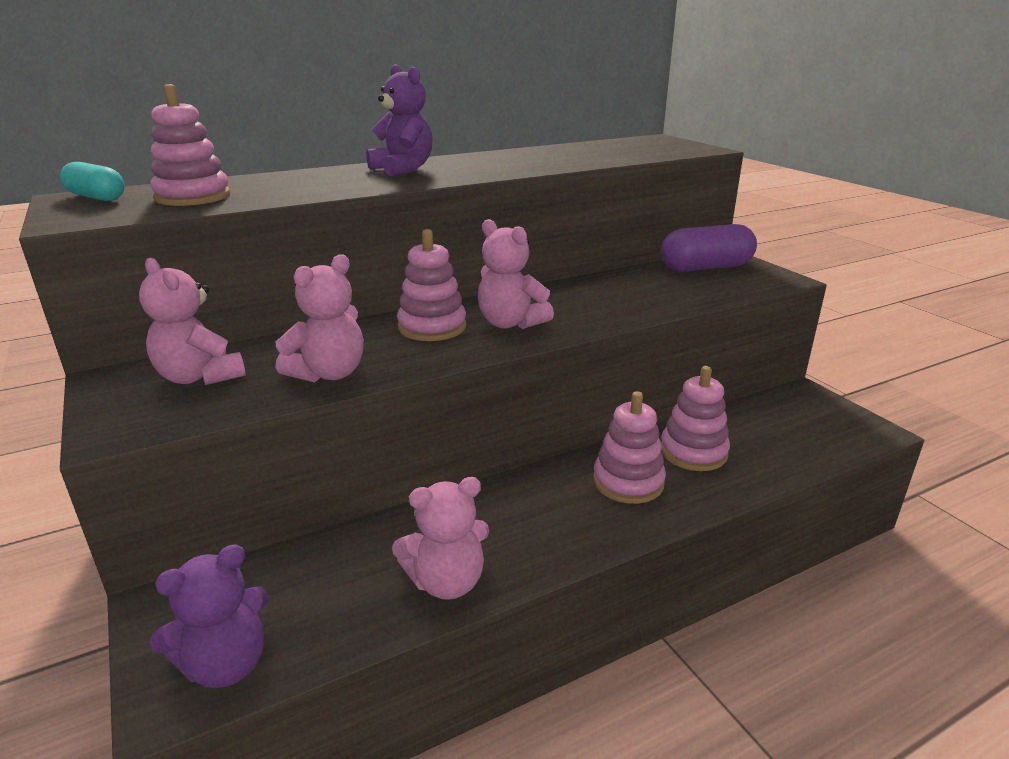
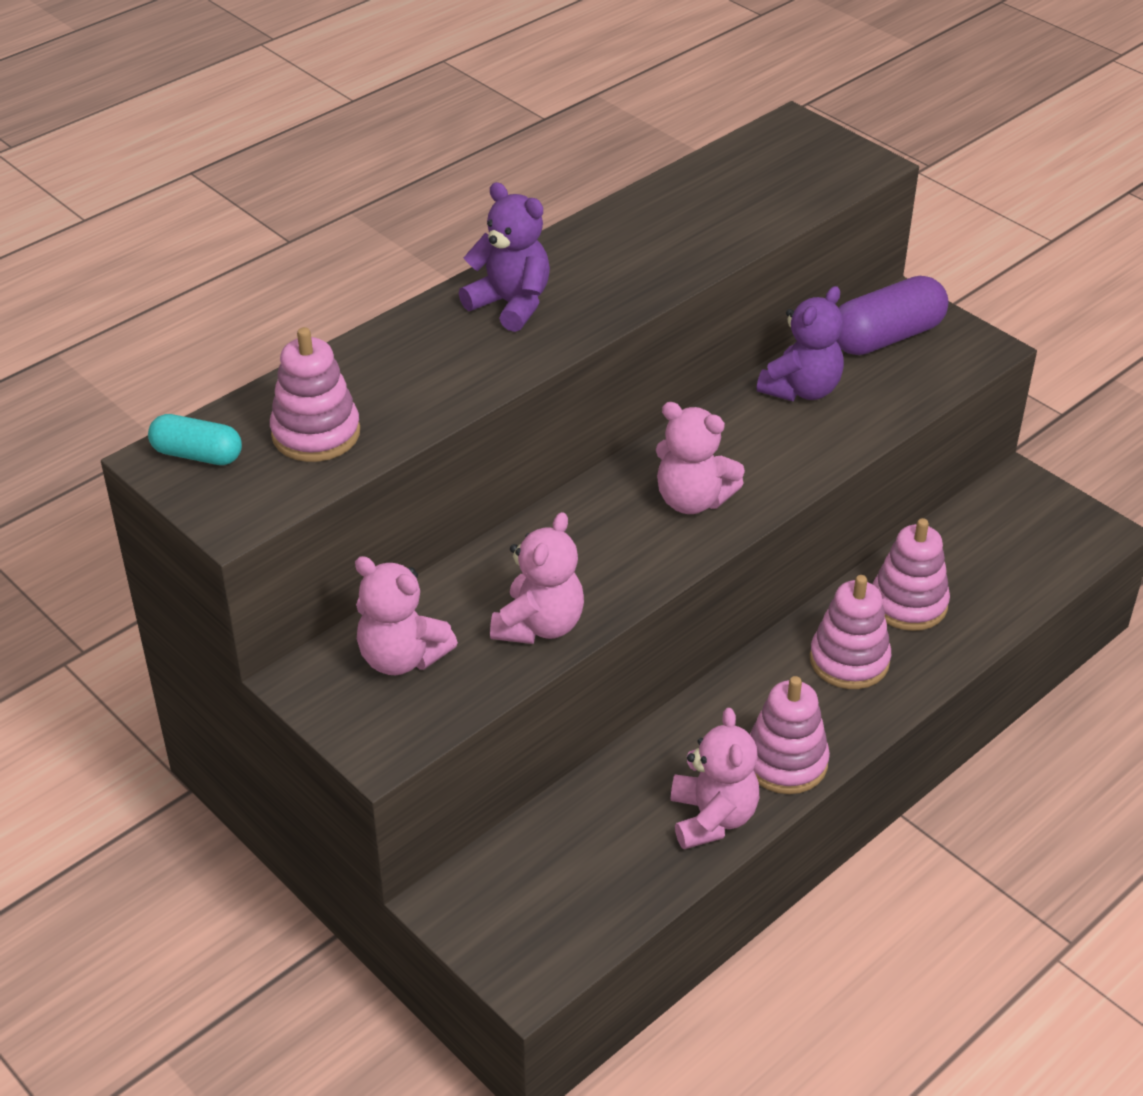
camera: 15 degrees left, 15 degrees up
purple teddy bear [149,545,269,688] -> purple teddy bear moved to [757,286,844,401]
pink teddy bear [392,477,489,600] -> pink teddy bear turned 60 degrees counterclockwise [671,708,759,849]
pink stacking toy [397,229,466,341] -> pink stacking toy moved to [750,676,830,794]

